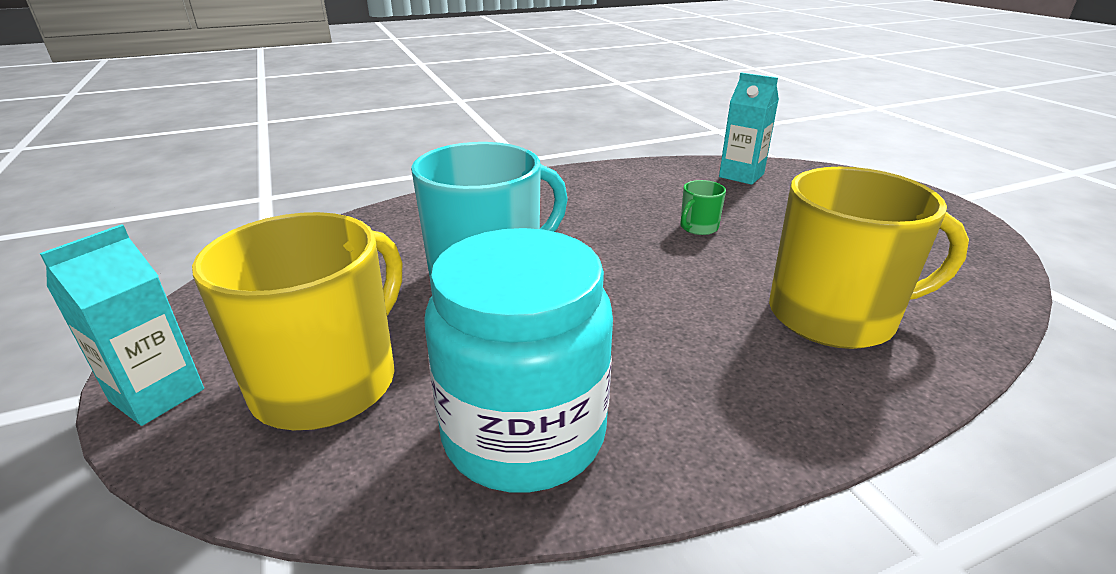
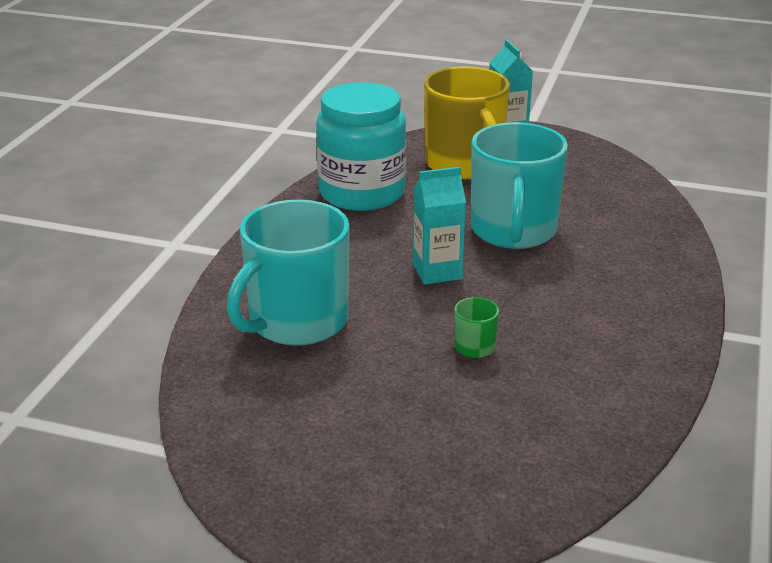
camera: 130 degrees right, 0 degrees up
turquoise carton [719,72,779,185] -> turquoise carton moved to [413,167,466,284]
yellow mug [769,167,969,349] -> turquoise mug [227,200,349,346]

